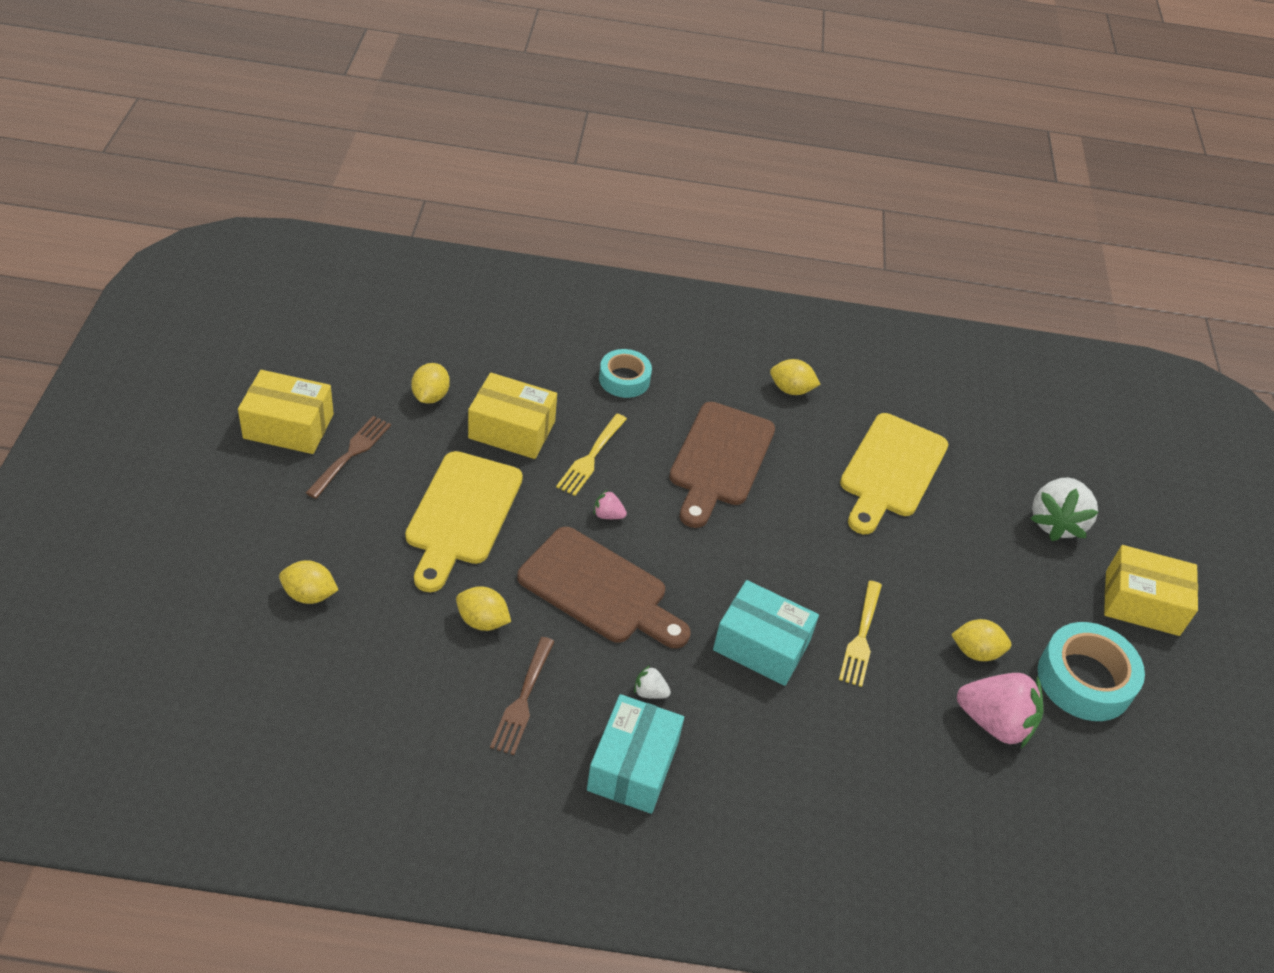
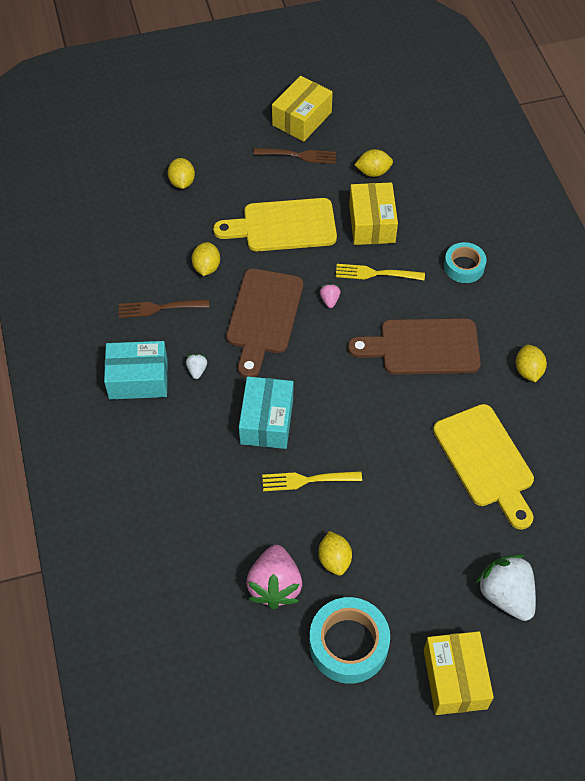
camera: 75 degrees right, 10 degrees up
yellow box [238,370,334,454] -> yellow box turned 45 degrees clockwise [272,76,333,141]
yellow cutting board [840,413,948,534] -> yellow cutting board turned 120 degrees counterclockwise [433,404,534,530]
white strawberry [1030,477,1098,541] -> white strawberry turned 60 degrees clockwise [475,554,536,621]

